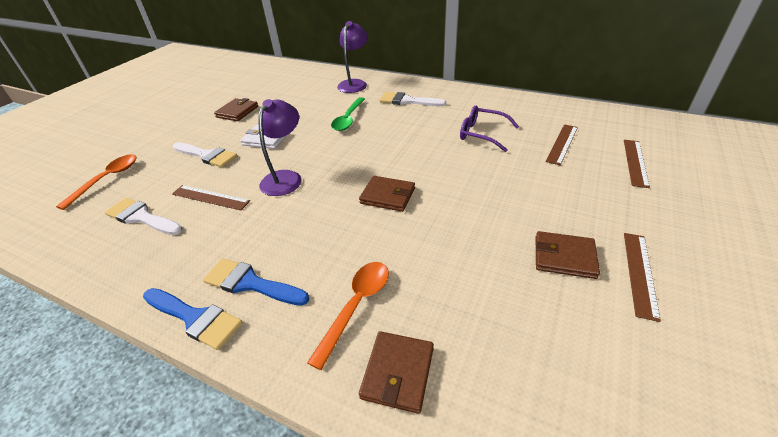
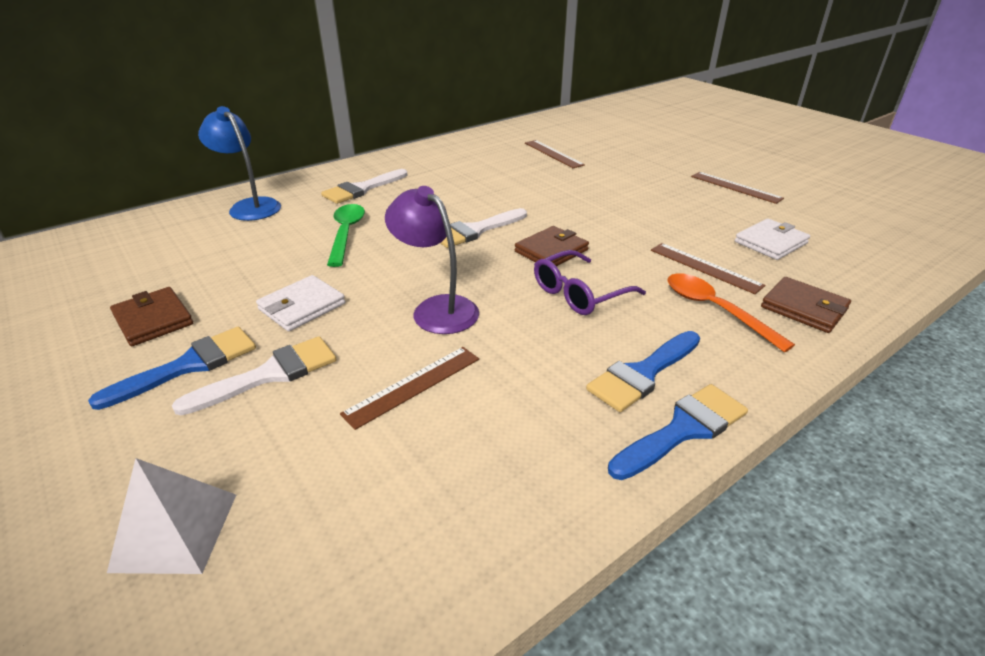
camera: 65 degrees left, 5 degrees down
orange spoon [56,154,137,210] -> white pyramid [107,458,236,574]
white brush [105,198,183,235] -> white brush moved to [440,208,527,248]
green spoon [331,97,365,131] -> green spoon turned 135 degrees counterclockwise [327,204,365,267]
purple lamp [337,21,368,93] -> blue lamp [198,106,281,221]
purple glasses [460,106,519,152] -> purple glasses moved to [534,250,646,315]
brown wallet [536,231,600,279] -> none
brown ruler [624,140,650,188] -> brown ruler moved to [651,243,765,294]
none -> blue brush [88,327,256,410]
none -> white wallet [735,219,810,260]

